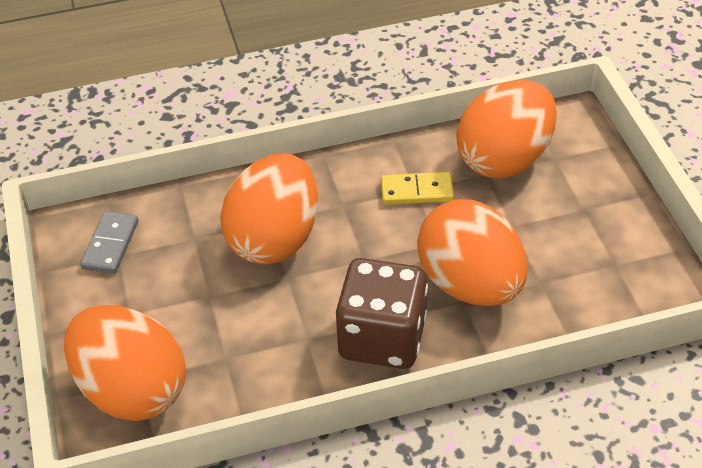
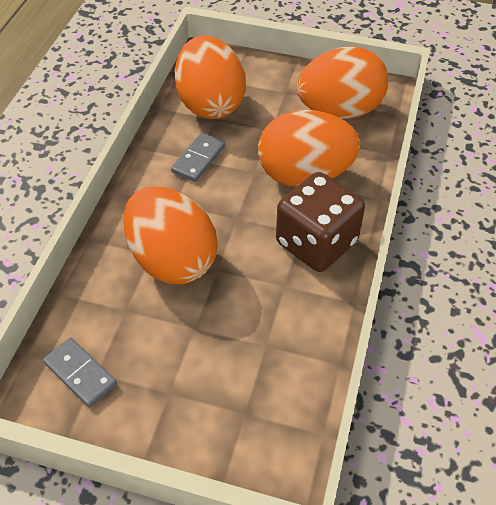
camera: 60 degrees left, 5 degrees up
orange egg [64,305,185,421] -> orange egg moved to [297,46,388,119]
yellow domino [381,172,454,205] -> grey domino [171,132,225,182]

